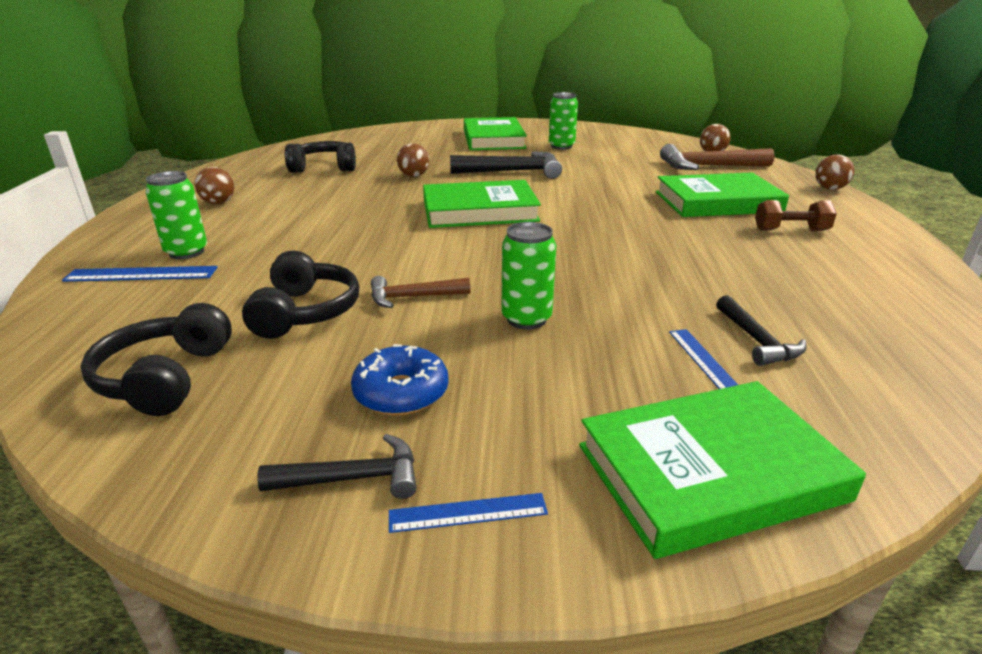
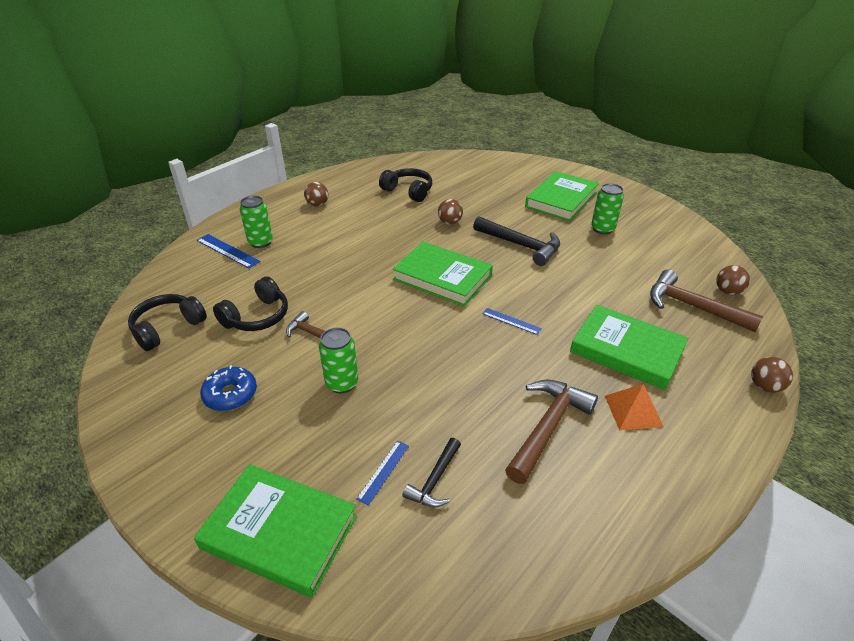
camera: 40 degrees right, 10 degrees up
black hammer [257,434,417,499] -> none
blue ruler [389,493,548,533] -> blue ruler moved to [483,308,542,335]
brown dumbbell [755,200,837,231] -> orange pyramid [605,384,664,430]
none -> brown hammer [505,380,598,484]

